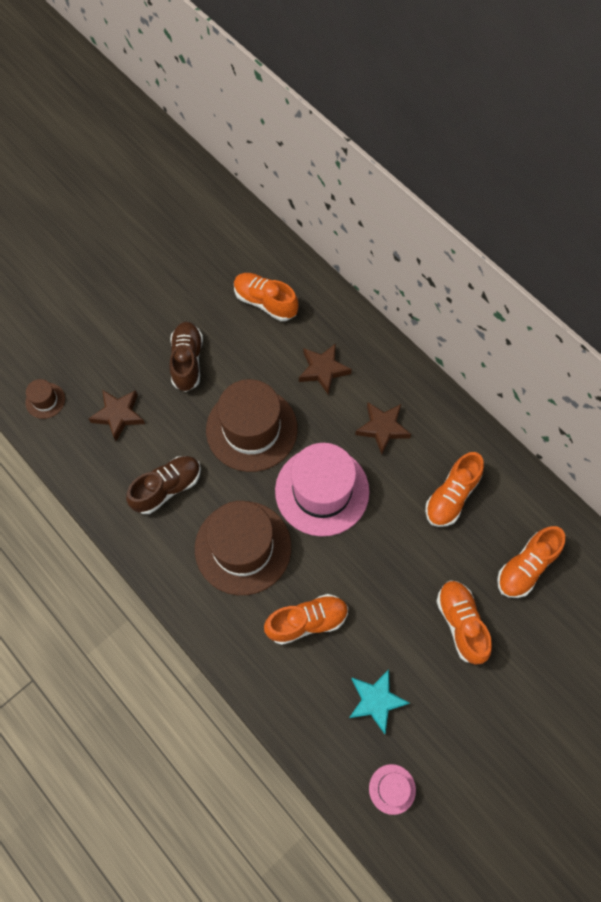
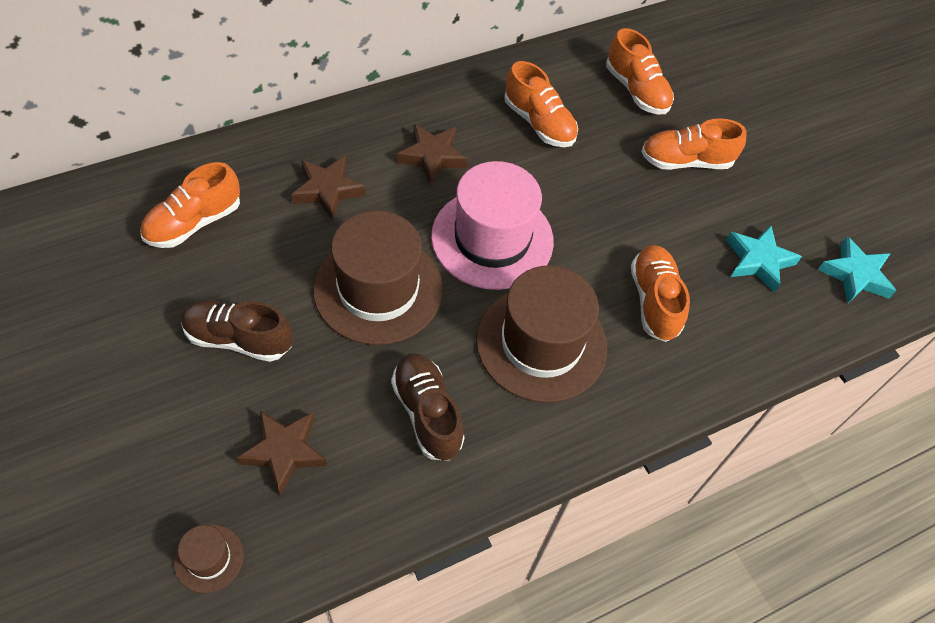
camera: 80 degrees left, 10 degrees down
pink hat [369,764,416,815] -> turquoise star [818,236,896,304]

